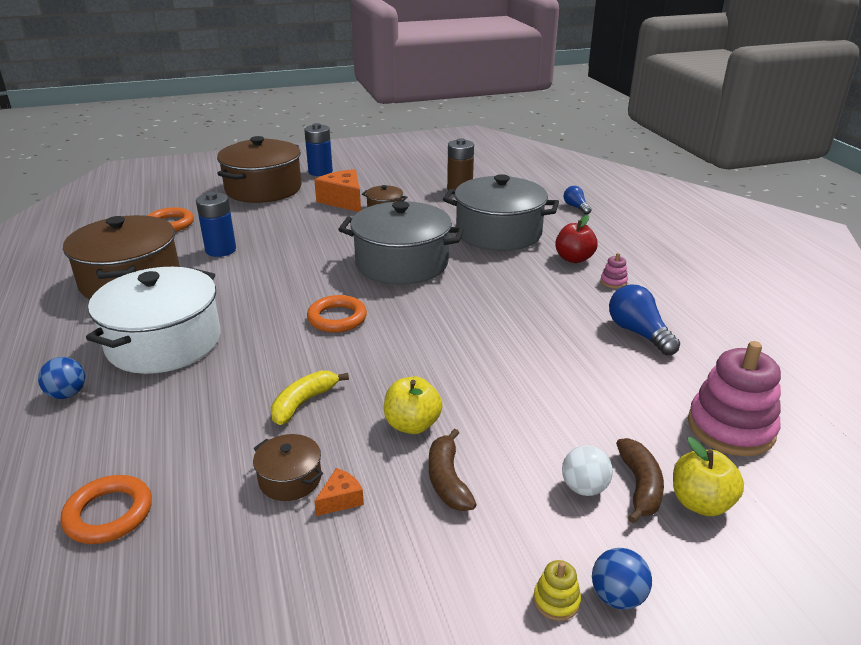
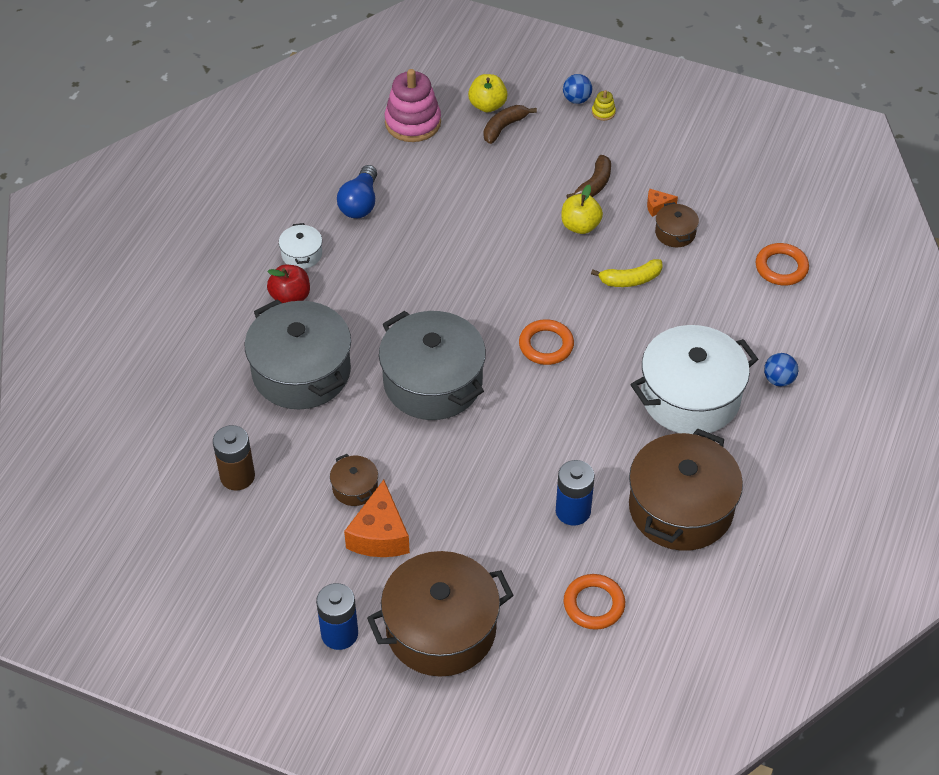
camera: 140 degrees left, 20 degrees up
white ball [562,445,613,496] -> none
blue light bulb [563,186,592,215] -> none
pink stacking toy [601,253,628,288] -> white pot [279,223,322,269]

